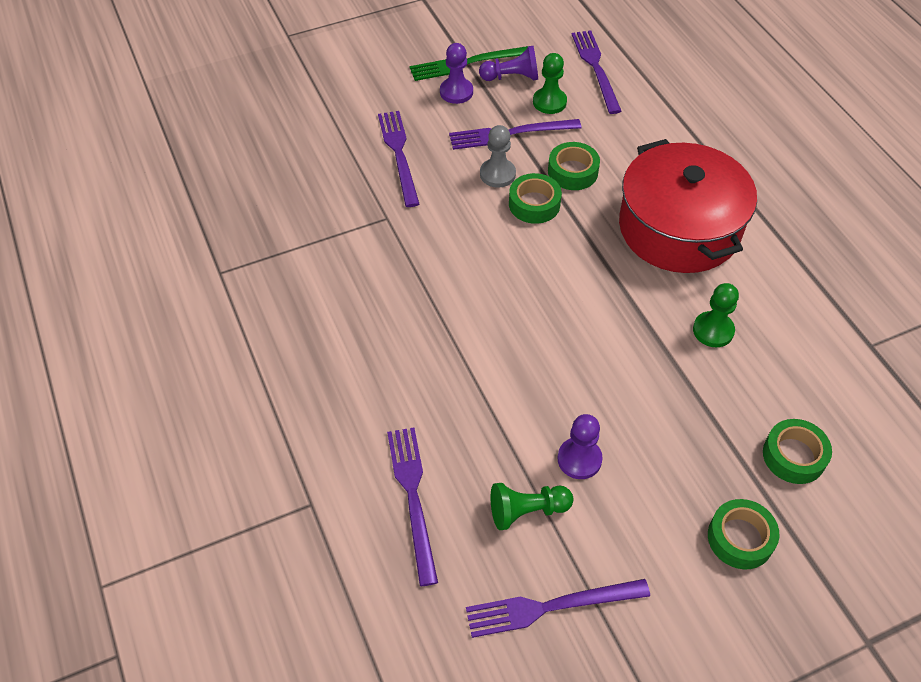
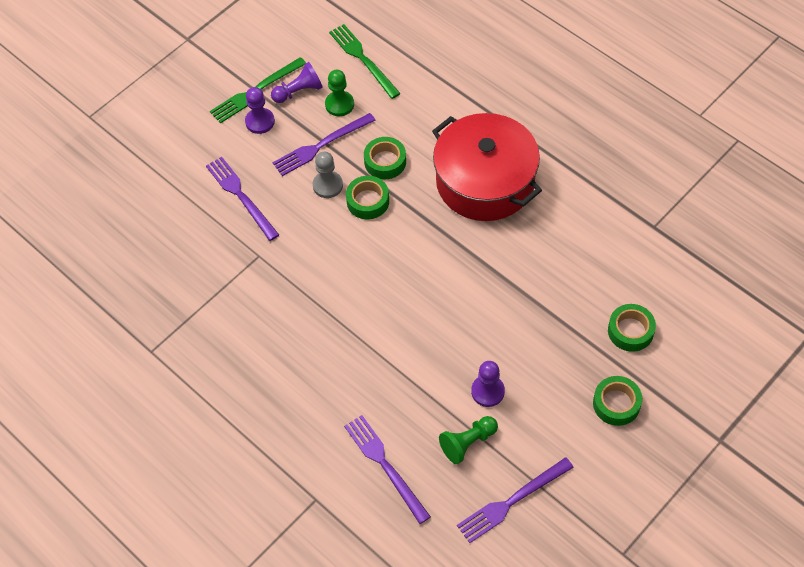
camera: 20 degrees left, 5 degrees up
purple fork [571,30,622,114] -> green fork [329,24,401,99]
green pawn [693,283,739,347] -> none

